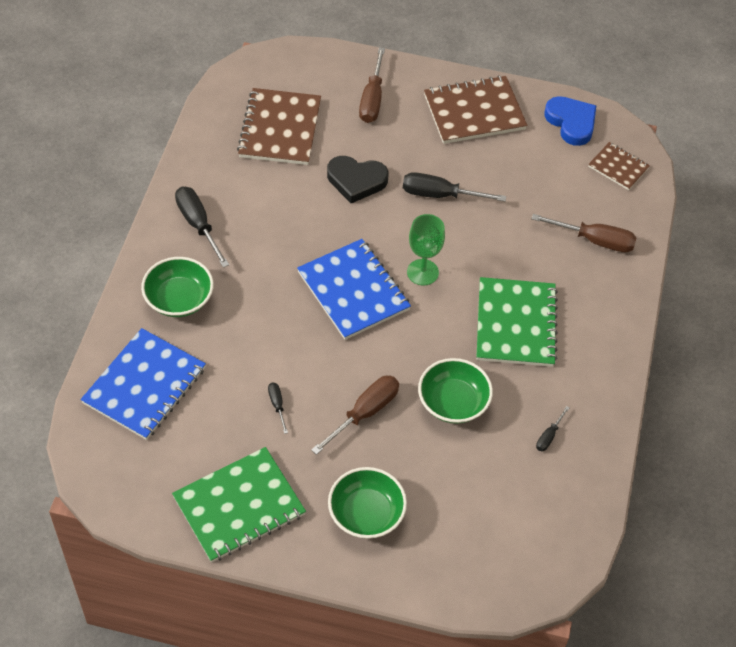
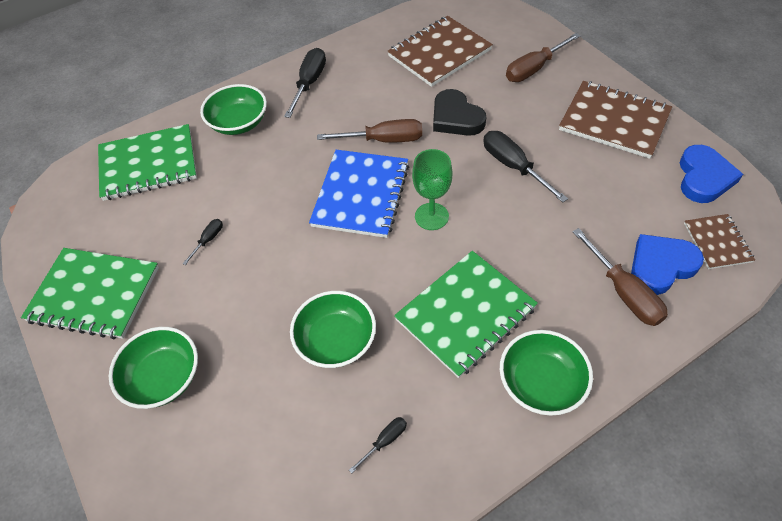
camera: 50 degrees right, 0 degrees up
blue notebook [81,328,206,440] -> green notebook [98,124,197,201]
brown screwdriver [311,376,399,455] -> brown screwdriver moved to [317,119,422,143]
black screwdriver [536,406,569,451] -> black screwdriver turned 150 degrees clockwise [349,417,407,473]
none -> green bowl [500,330,593,416]
none -> blue heart [631,234,704,295]

